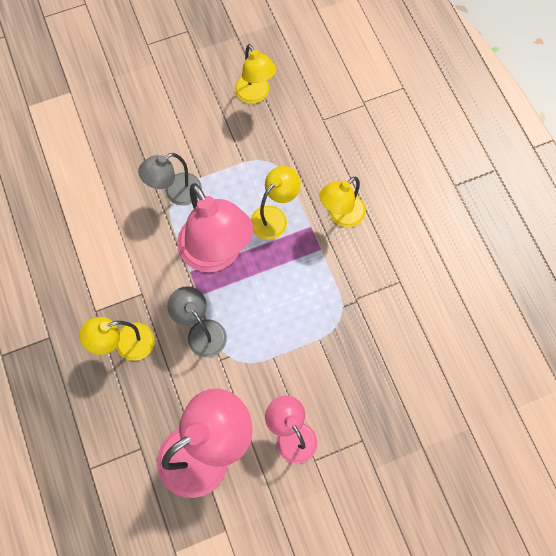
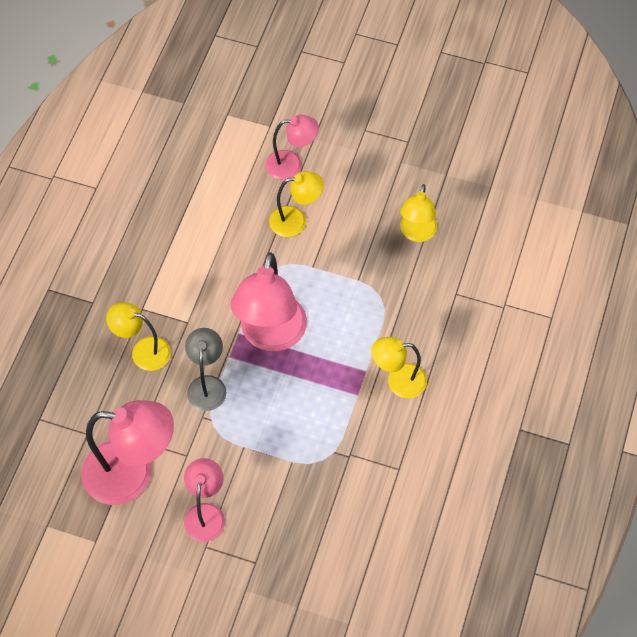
camera: 40 degrees right, 10 degrees down
grey lamp [138,153,202,206] -> none
yellow lamp [251,166,301,240] -> yellow lamp moved to [269,171,324,237]
none -> pink lamp [265,115,319,180]

